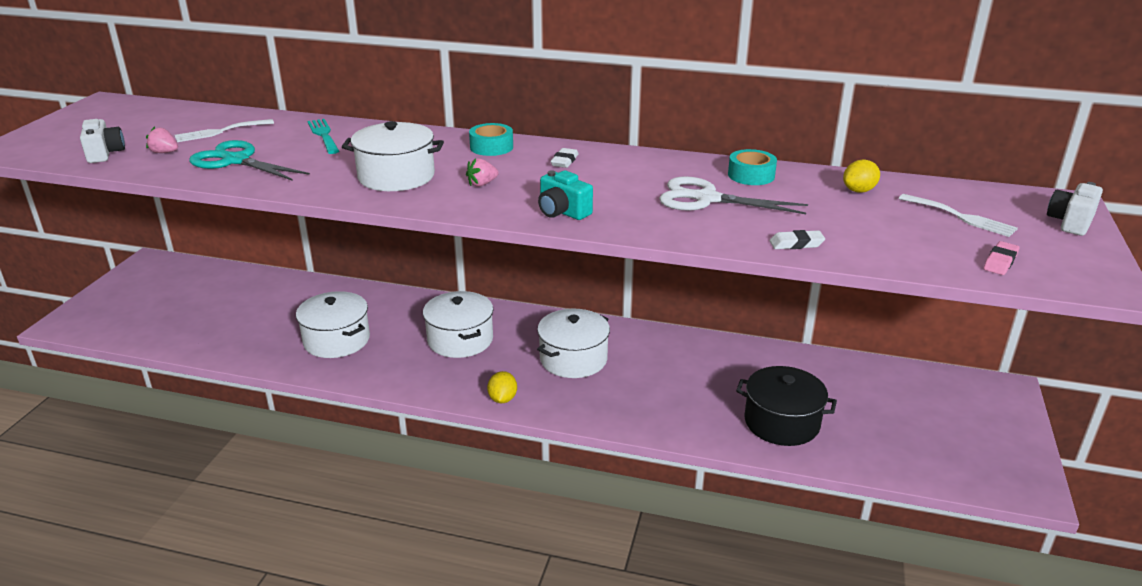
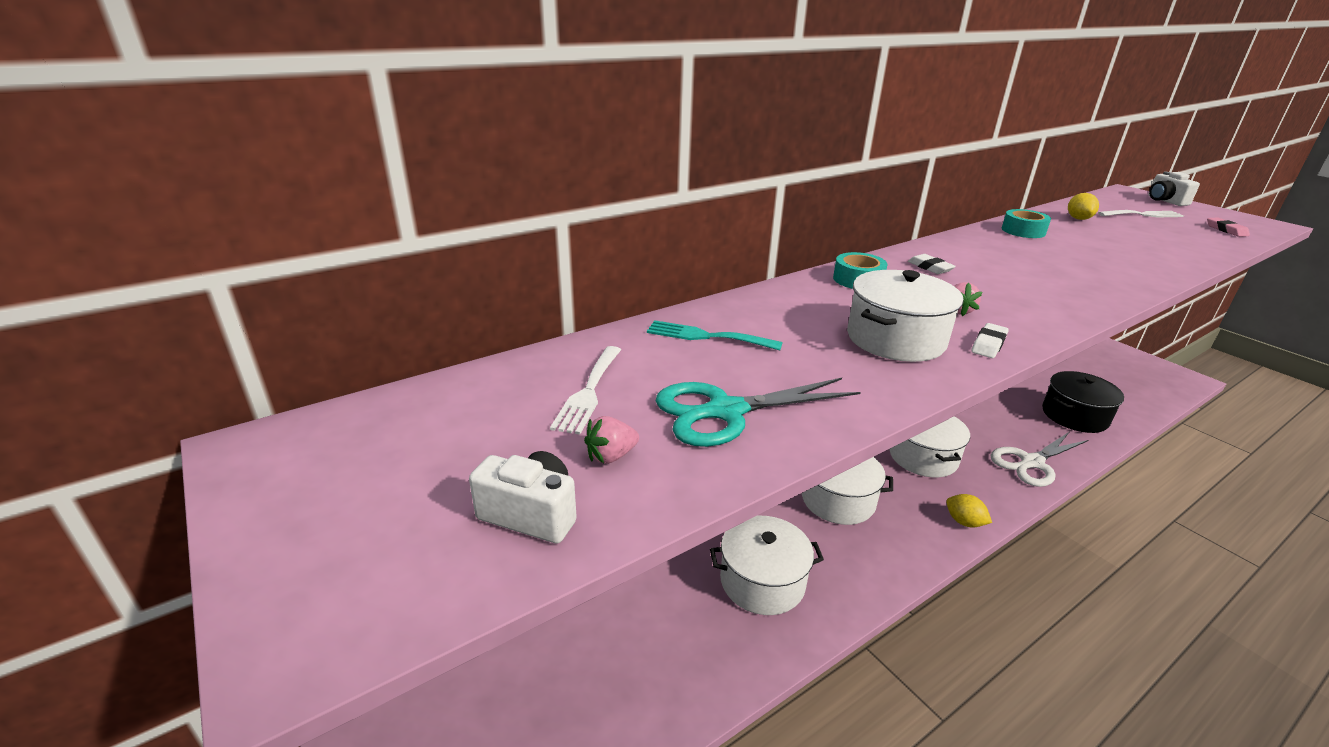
camera: 50 degrees left, 0 degrees up
turquoise camera [538,170,593,220] -> none
white scissors [659,176,808,214] -> white scissors moved to [990,432,1089,487]
white eraser [770,230,825,249] -> white eraser moved to [971,323,1009,358]

